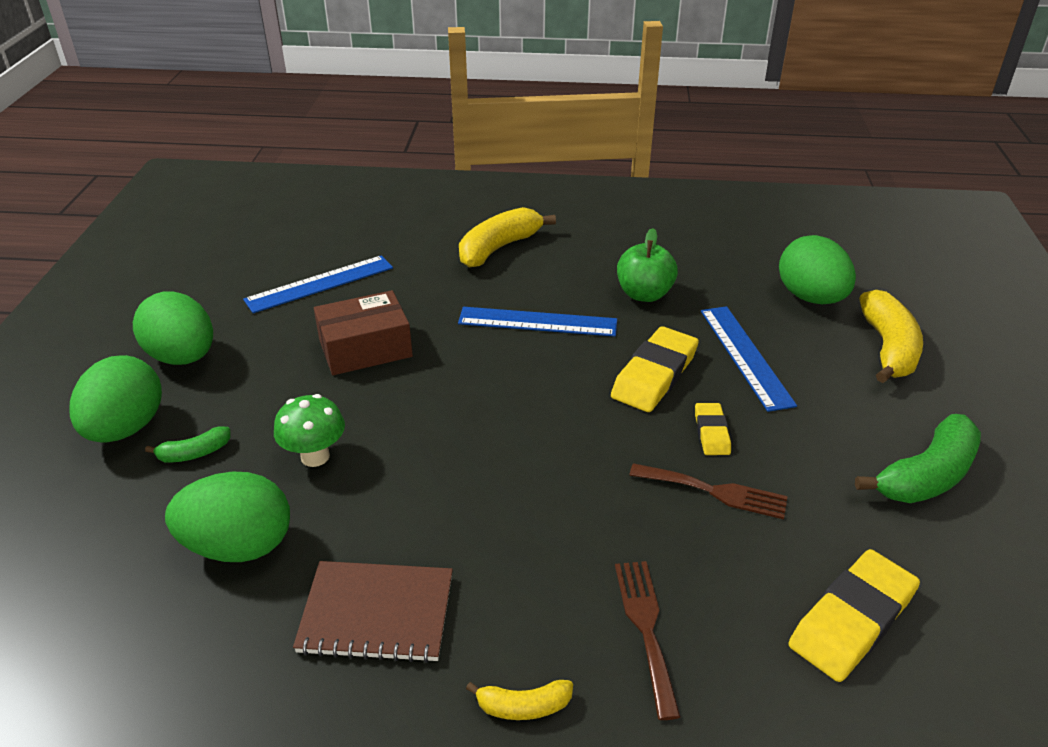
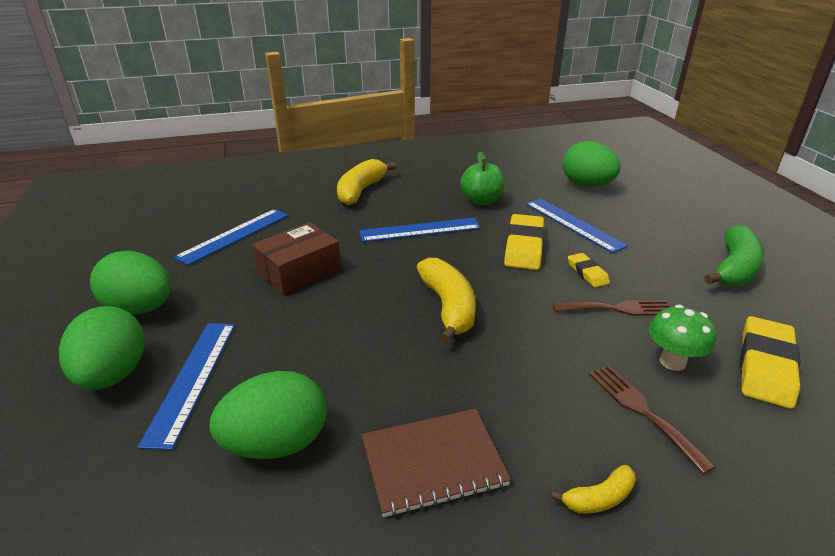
camera: 20 degrees left, 5 degrees down
green banana [145,426,230,462] -> blue ruler [138,323,235,450]
green mushroom [274,394,345,467] -> green mushroom moved to [649,305,716,371]
yellow banana [859,290,923,383] -> yellow banana moved to [417,258,476,343]

